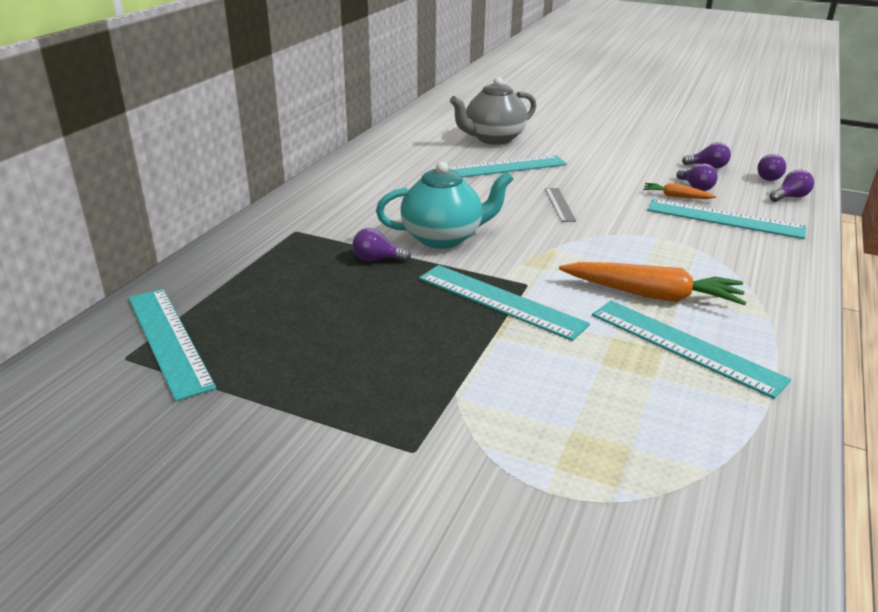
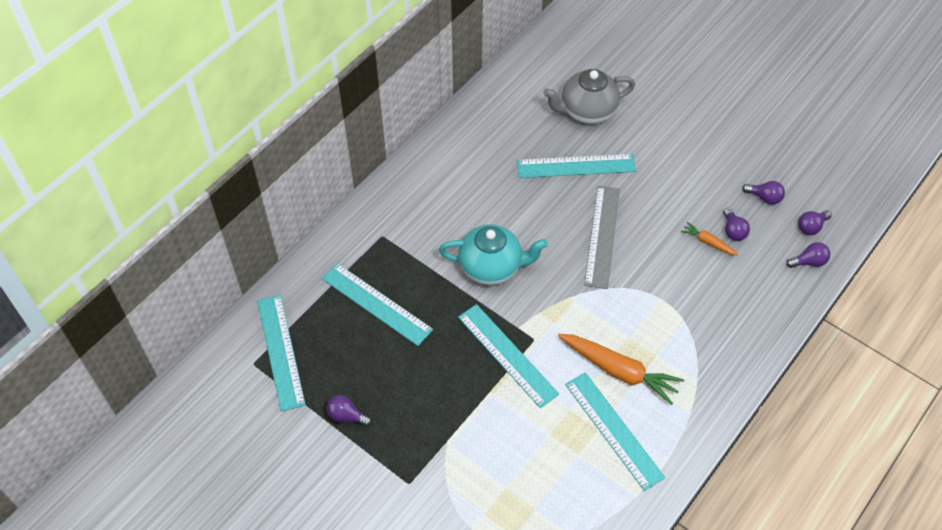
camera: 15 degrees right, 25 degrees up
purple light bulb [353,228,411,262] -> purple light bulb moved to [327,395,372,426]
grey ruler [545,188,576,222] -> grey ruler [584,186,620,289], size x1.86
turquoise ruler [647,199,806,239] -> turquoise ruler moved to [322,263,433,346]

